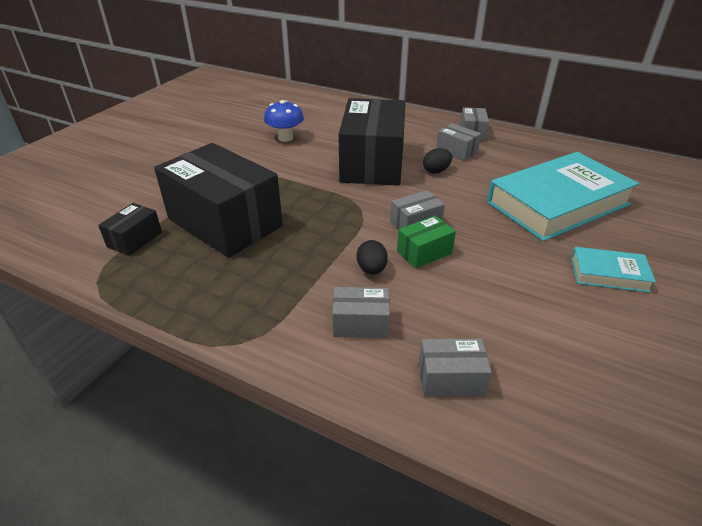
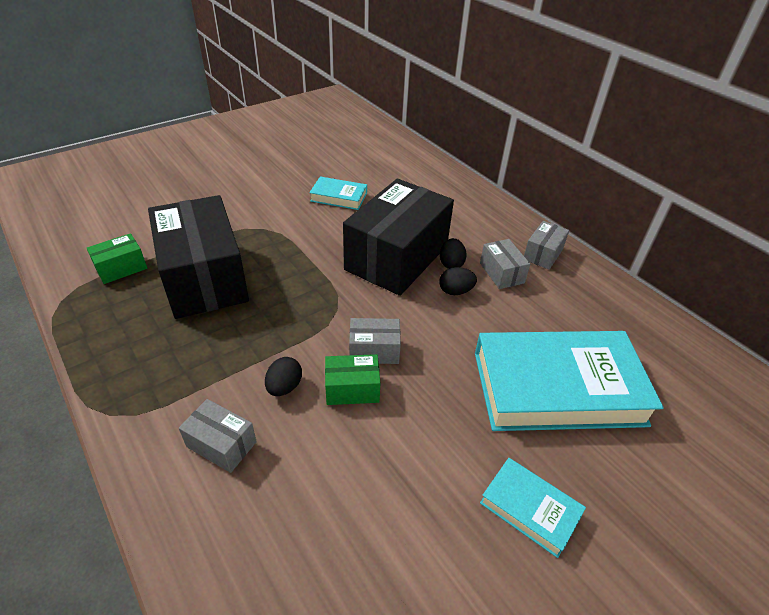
camera: 25 degrees right, 5 degrees up
black box [98,203,162,256] -> green box [87,233,147,284]
blue mushroom [264,100,304,142] -> turquoise book [309,176,367,210]
grey box [419,339,492,396] -> none
none -> black egg [440,238,467,269]

